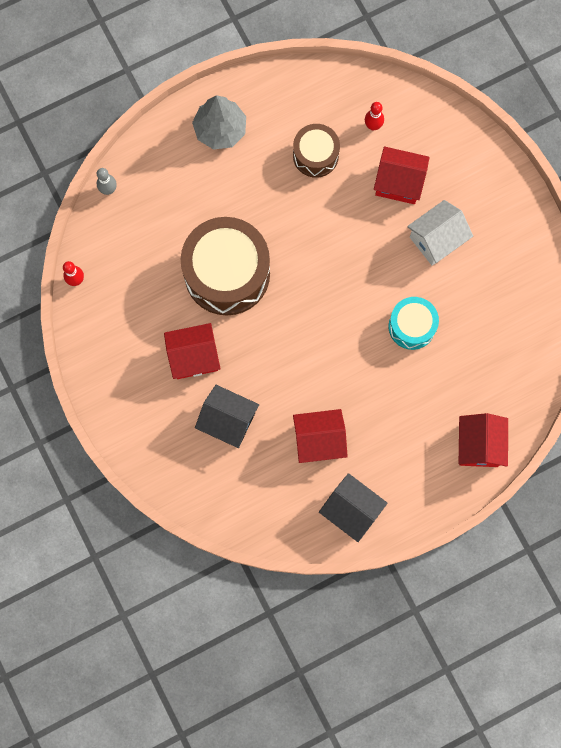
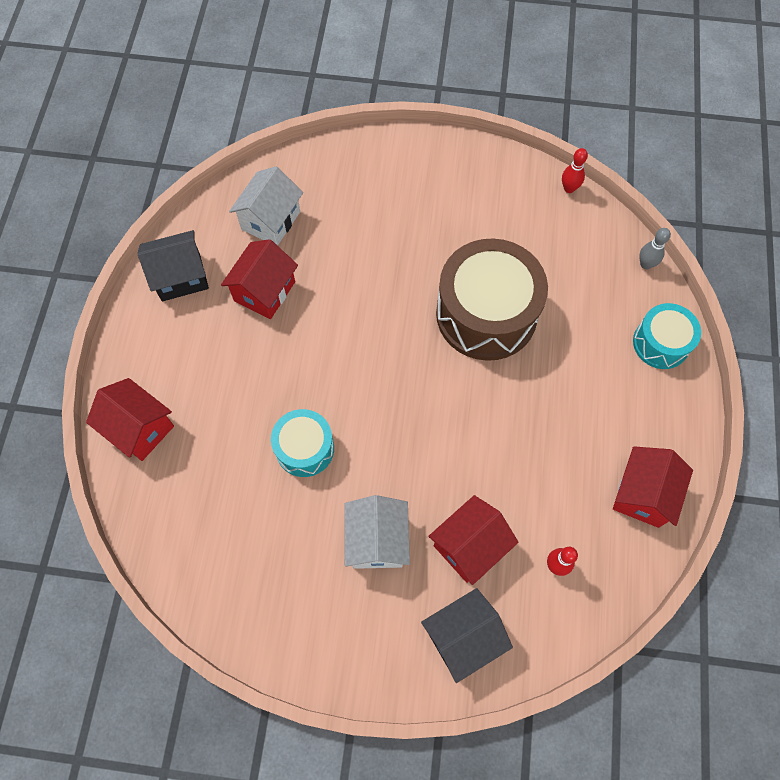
camera: 125 degrees right, 10 degrees down
red house [164,323,221,379] -> red house moved to [613,446,693,528]
grey tree [192,95,246,150] -> none
black house [195,385,259,448] -> black house moved to [421,588,513,683]
brown drum [293,124,340,178] -> none
none -> white house [229,166,303,246]
none -> turquoise drum [633,303,701,369]

